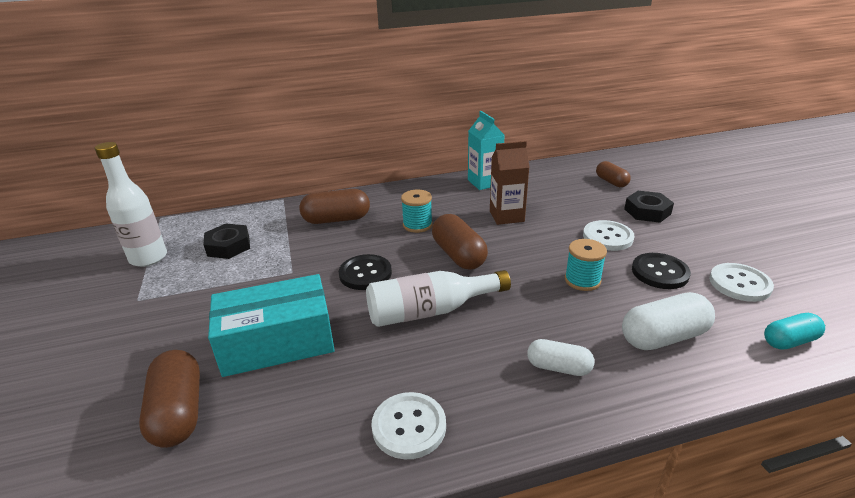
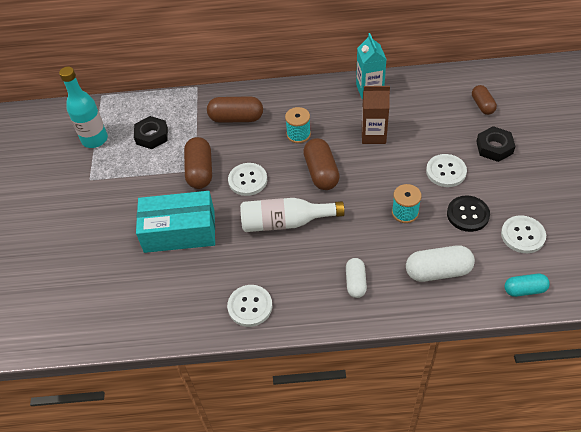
camera: 15 degrees right, 20 degrees up
white bottle [94,142,167,267] -> turquoise bottle [59,67,108,148]
brown capsule [139,350,200,448] -> brown capsule moved to [184,137,212,189]
black button [339,254,392,290] -> white button [228,163,267,196]
white capsule [527,339,594,376] -> white capsule turned 60 degrees clockwise [346,258,367,298]

